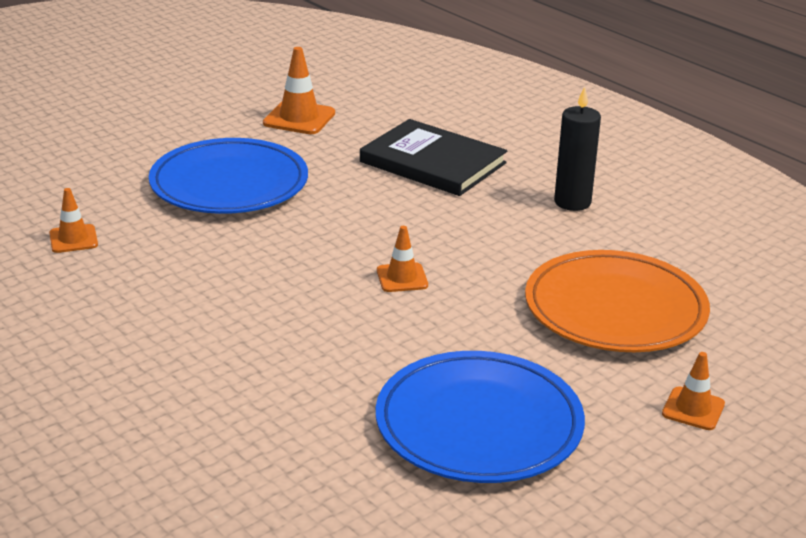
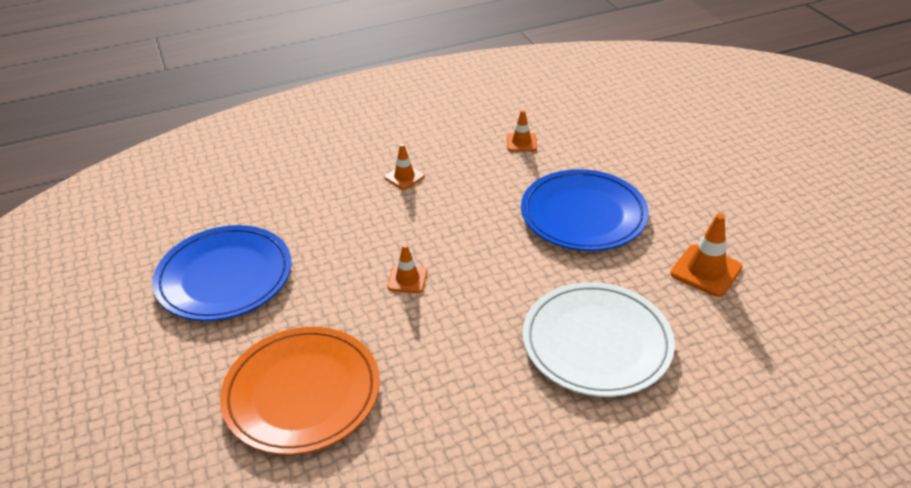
camera: 110 degrees right, 10 degrees up
black book [360,119,507,196] -> white plate [523,282,675,397]
black candle [554,86,601,211] -> none
orange traffic cone [662,352,725,430] -> orange traffic cone moved to [385,144,425,190]

